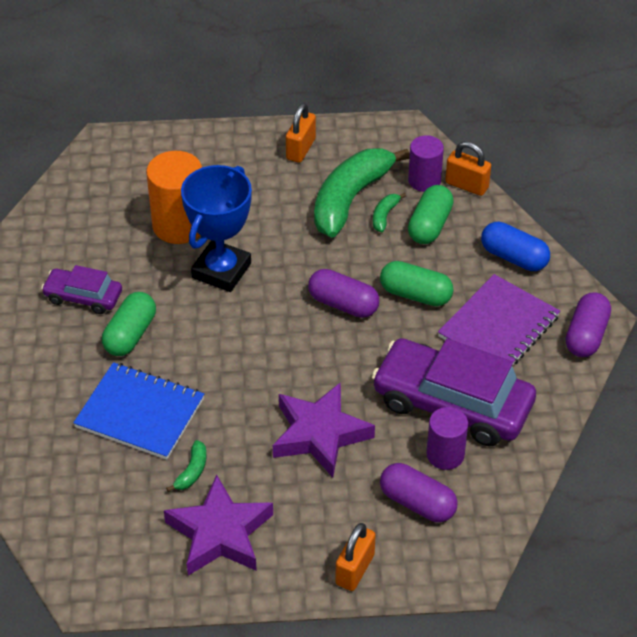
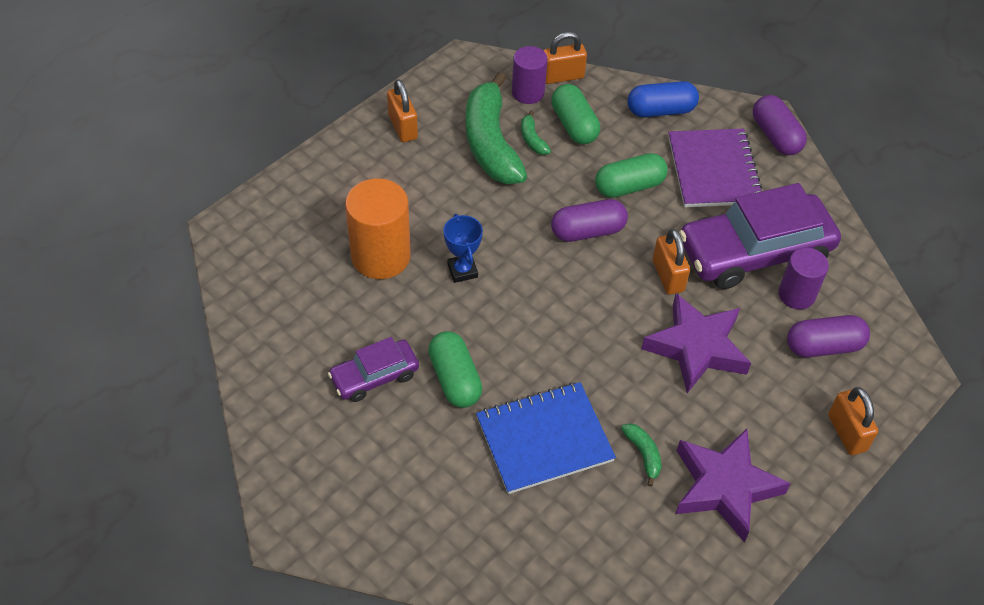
camera: 45 degrees left, 5 degrees up
blue trophy [181,165,252,292] -> blue trophy [443,214,483,283], size x0.52
none -> orange padlock [653,229,690,295]

